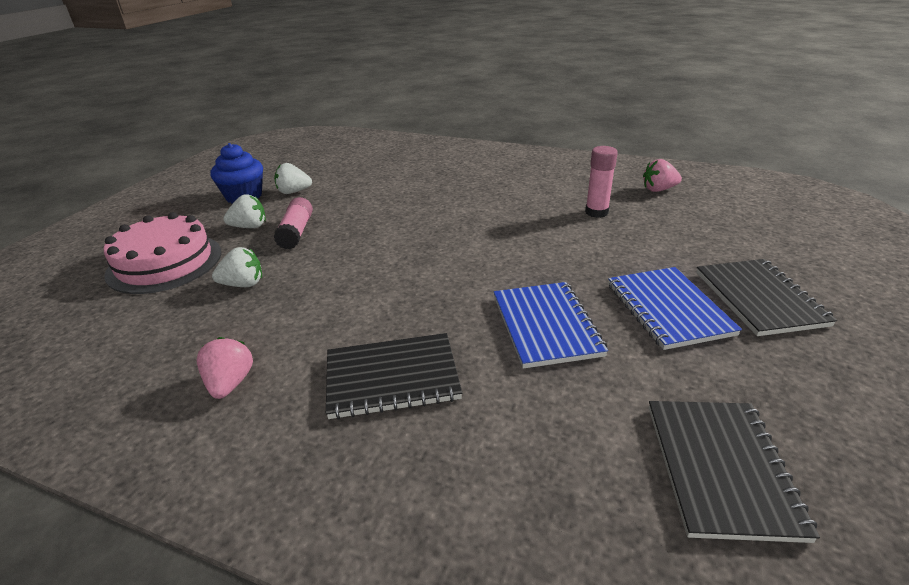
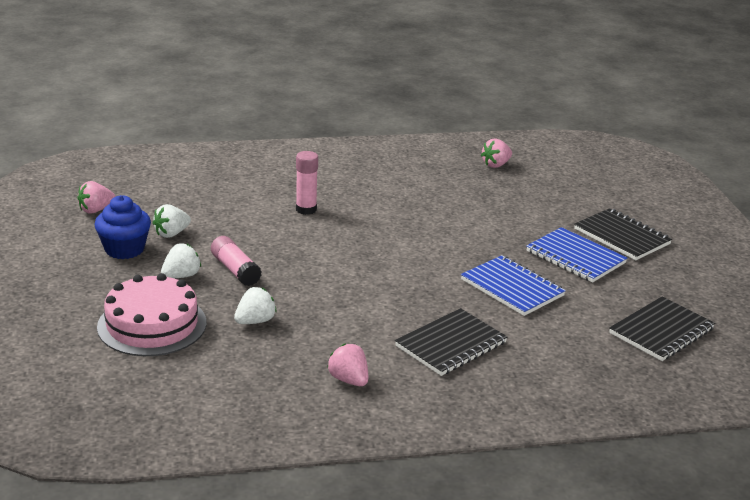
camera: 35 degrees left, 5 degrees down
pink glue stick [585,146,618,218] -> pink glue stick moved to [296,151,318,215]
black notebook [649,401,820,543] -> black notebook turned 75 degrees clockwise [609,296,715,361]
none -> pink strawberry [77,181,116,213]

